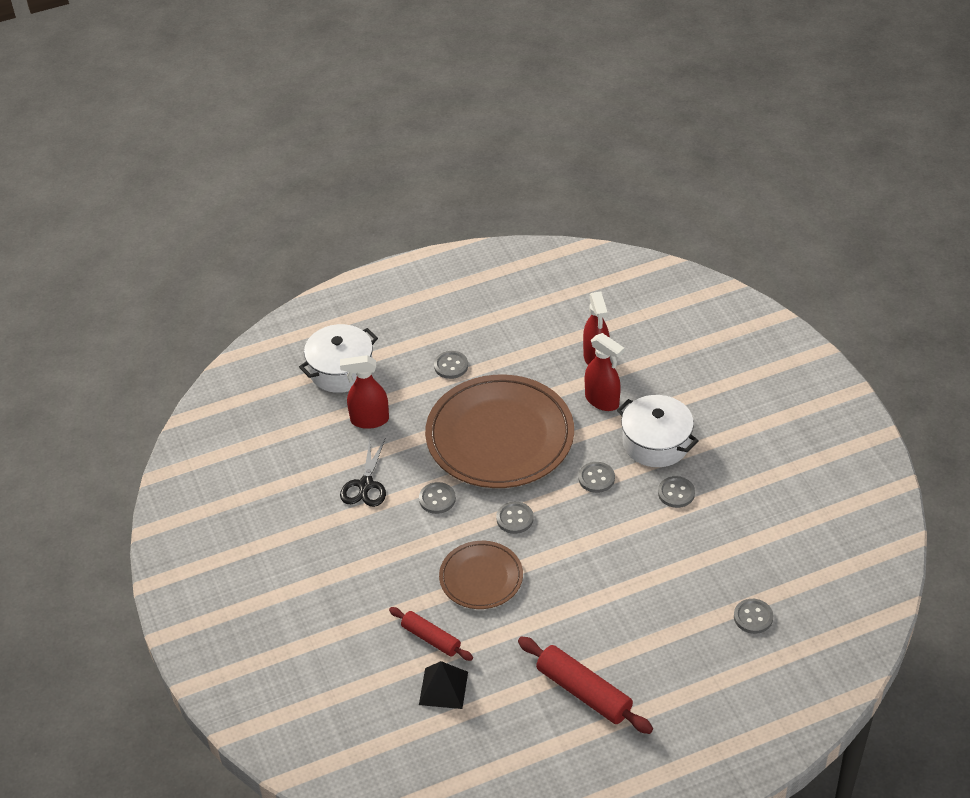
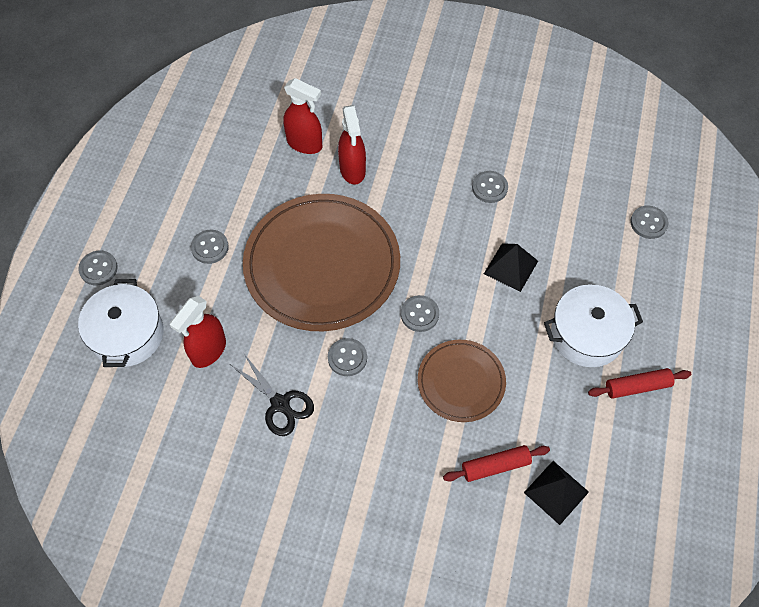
camera: 55 degrees left, 15 degrees up
red rolling pin [518,636,653,734] -> red rolling pin [588,368,691,399], size x0.64
grey button [579,462,615,493] -> grey button moved to [78,250,118,285]
red spray bottle [585,333,624,411] -> red spray bottle turned 90 degrees clockwise [338,105,366,185]
white pot [617,395,699,467] -> white pot moved to [544,284,643,367]
none -> black pyramid [484,243,538,292]

